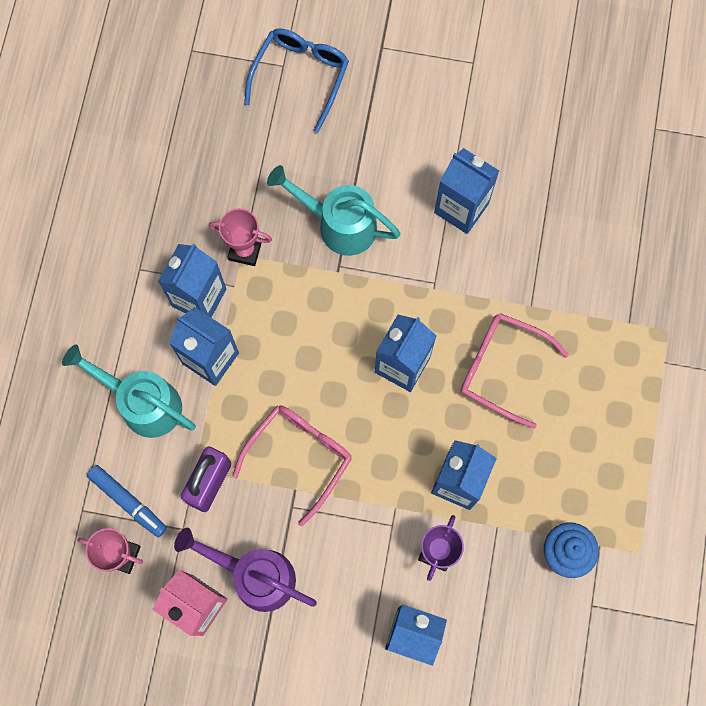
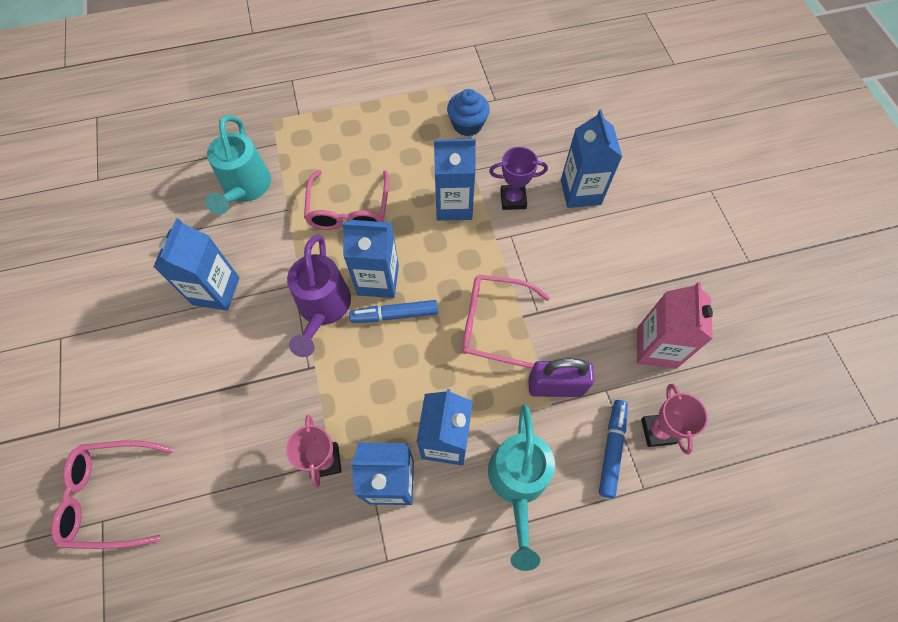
camera: 115 degrees left, 10 degrees down
purple watering can [174,528,317,612] -> purple watering can moved to [287,235,351,357]
blue glasses [244,28,349,133] -> pink glasses [51,440,174,549]
turquoise watering can [267,165,400,256] -> turquoise watering can moved to [205,115,271,215]
none -> blue marker [349,300,438,323]

